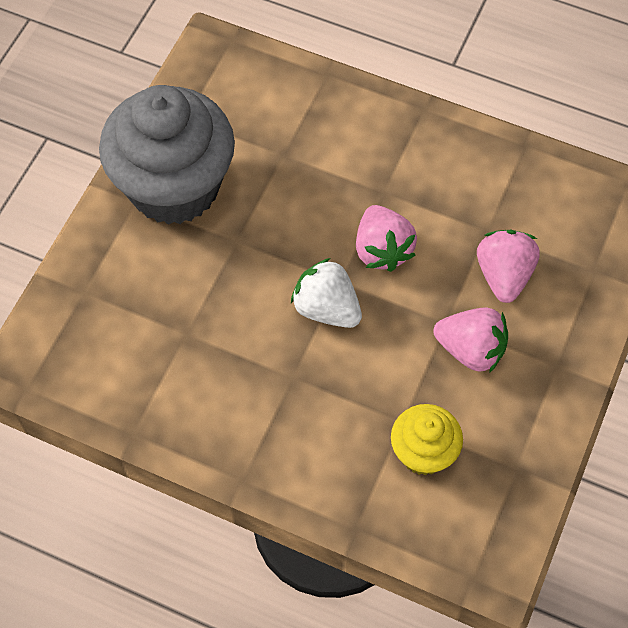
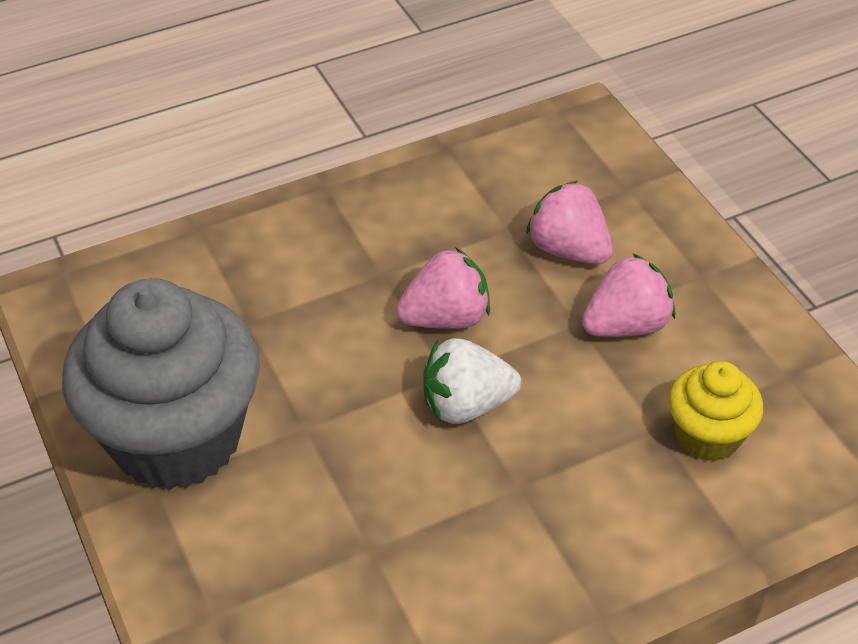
camera: 50 degrees left, 15 degrees down
pink strawberry [356,205,417,272] -> pink strawberry turned 45 degrees counterclockwise [396,247,490,329]

